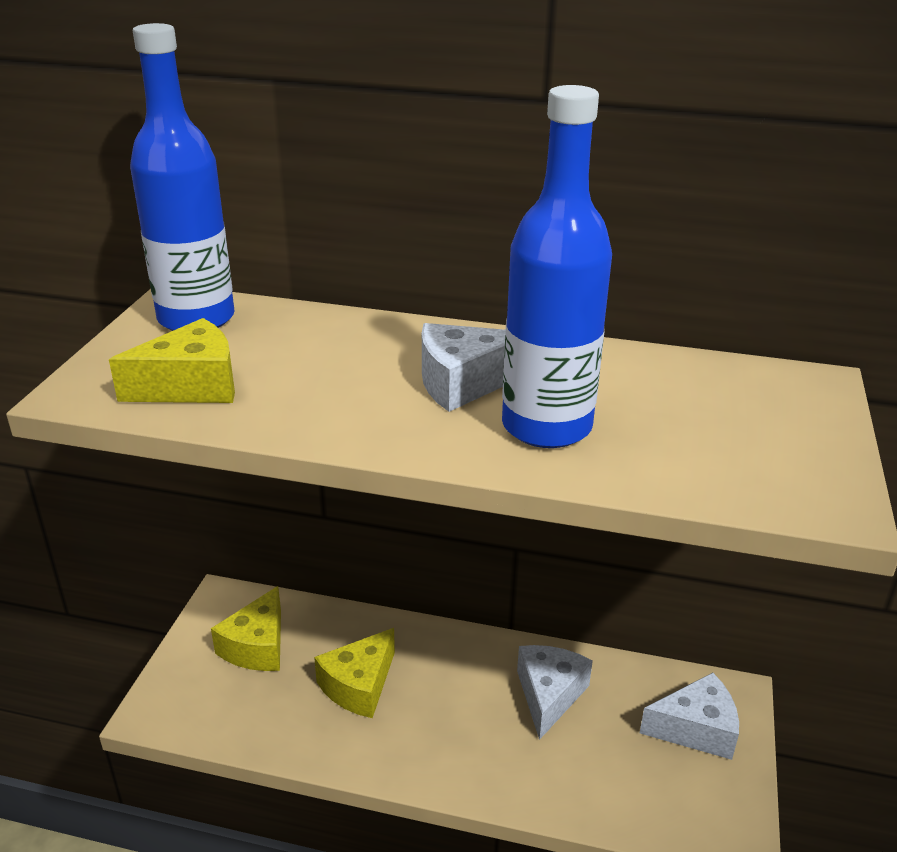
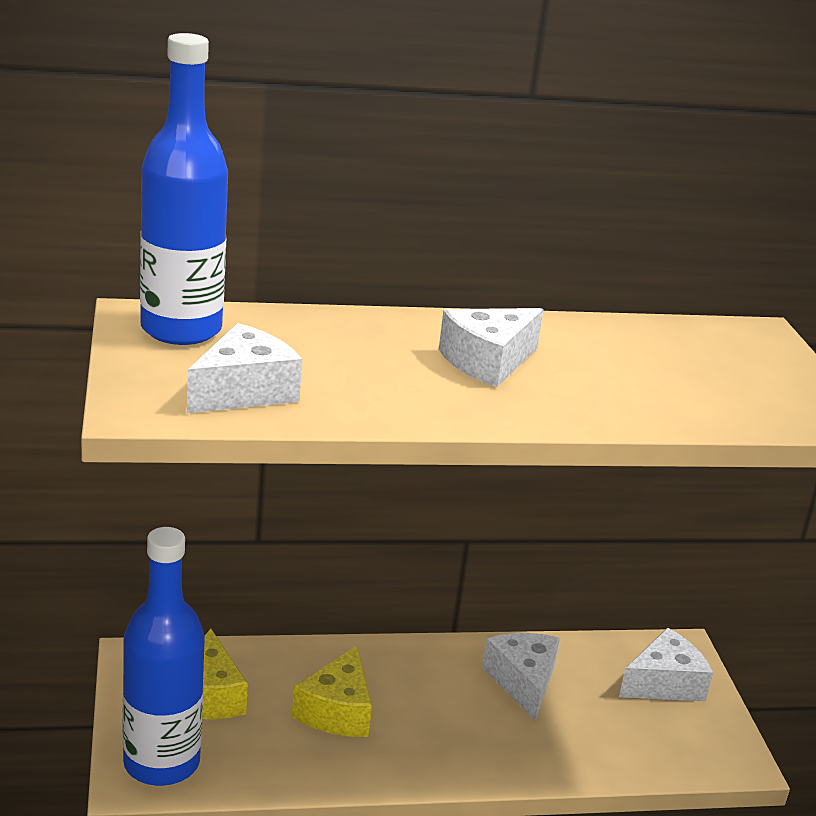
camera: 25 degrees left, 5 degrees down
yellow cheese [109,318,235,403] -> white cheese [187,323,302,413]
blue bottle [502,85,612,448] -> blue bottle moved to [123,527,205,786]

